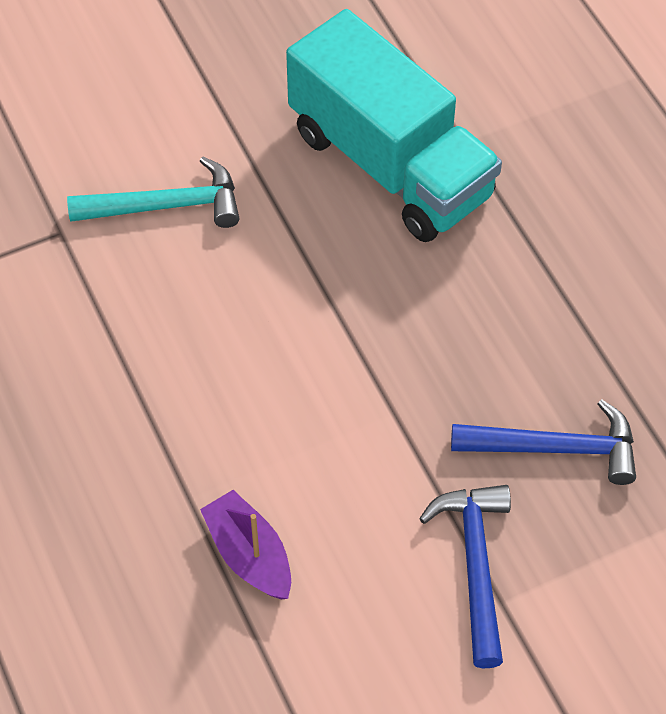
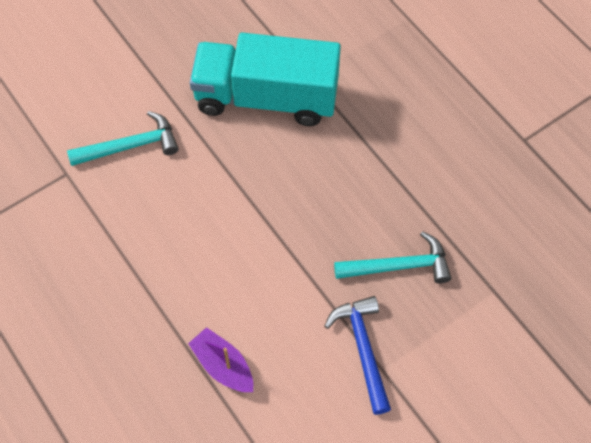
camera: 10 degrees left, 5 degrees up
turquoise truck [286,9,502,242] -> turquoise truck turned 150 degrees clockwise [190,33,341,126]
blue hammer [451,399,636,485] -> turquoise hammer [334,231,451,283]

